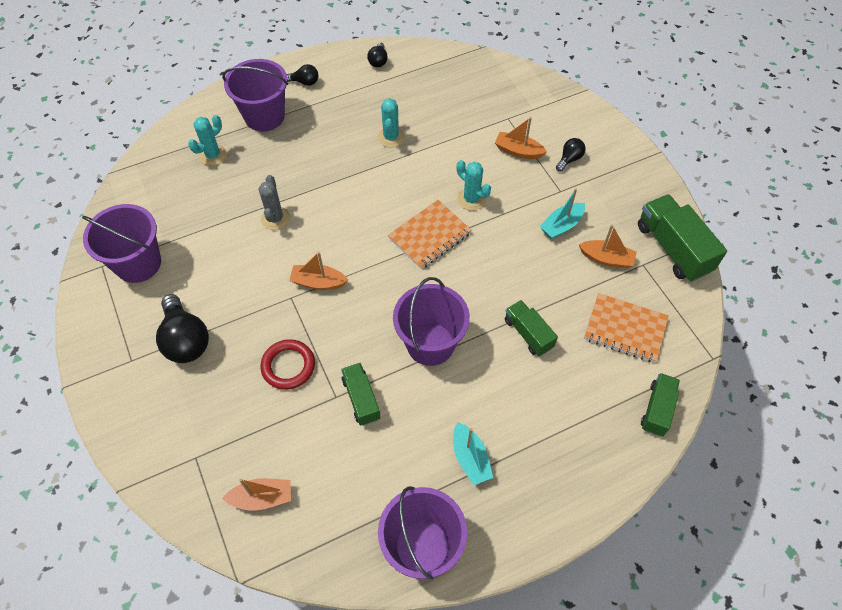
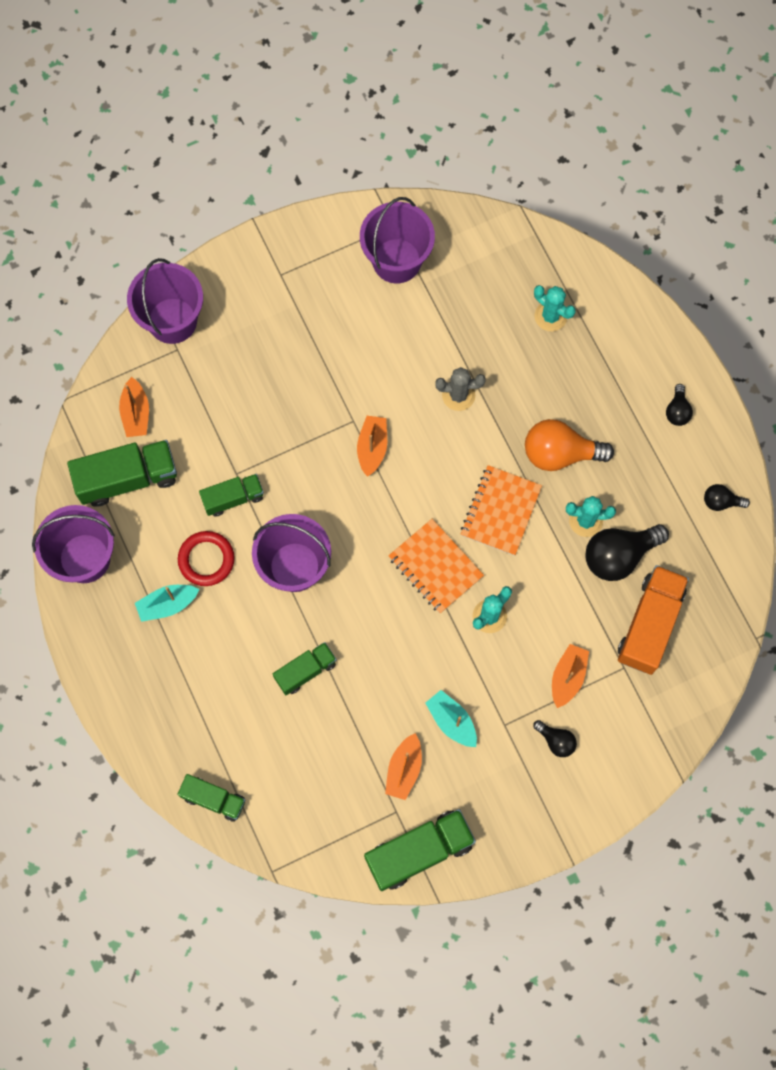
camera: 90 degrees right, 15 degrees up
black light bulb [156,294,209,363] -> black light bulb moved to [585,524,669,581]
purple bucket [222,59,288,131] -> purple bucket moved to [127,258,203,344]
red ring [261,339,315,390] -> red ring moved to [178,531,235,586]
orange notebook [584,293,669,363] -> orange notebook moved to [461,465,542,556]
none -> green truck [67,440,177,507]
none -> orange light bulb [525,419,614,471]
none -> orange truck [618,565,689,675]

